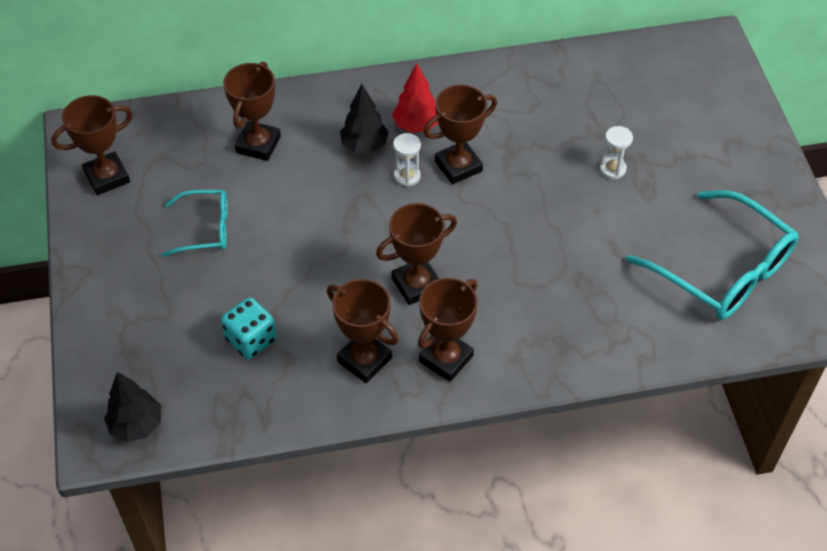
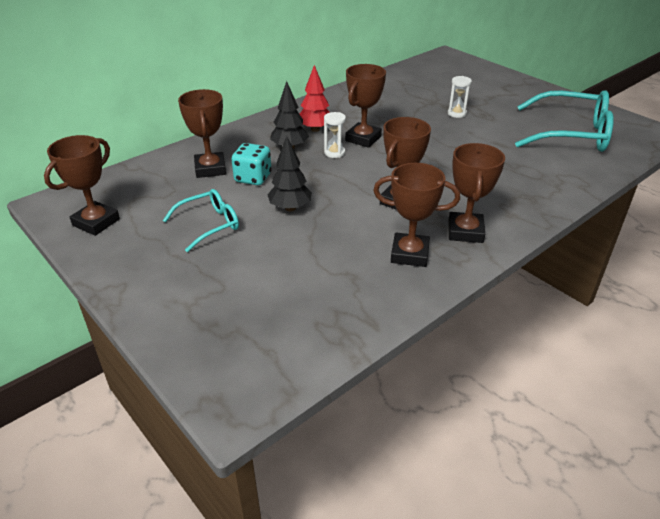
camera: 30 degrees left, 15 degrees down
black tree [104,372,161,442] -> black tree moved to [268,136,312,211]
turquoise dice [221,297,277,359] -> turquoise dice moved to [231,143,272,185]

